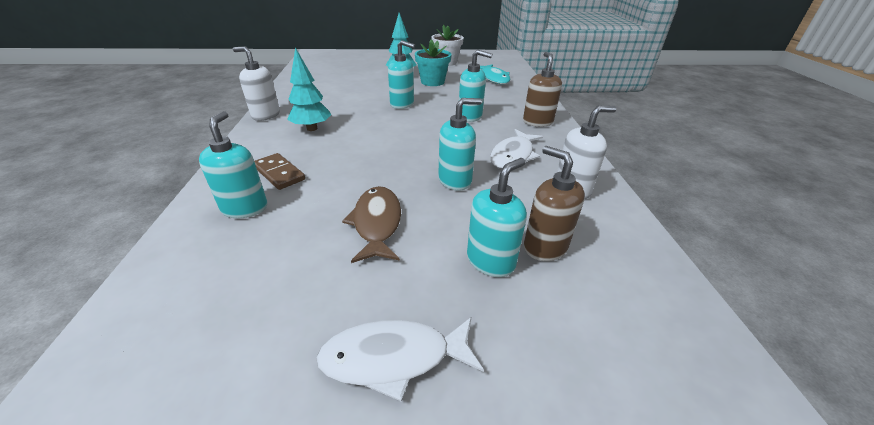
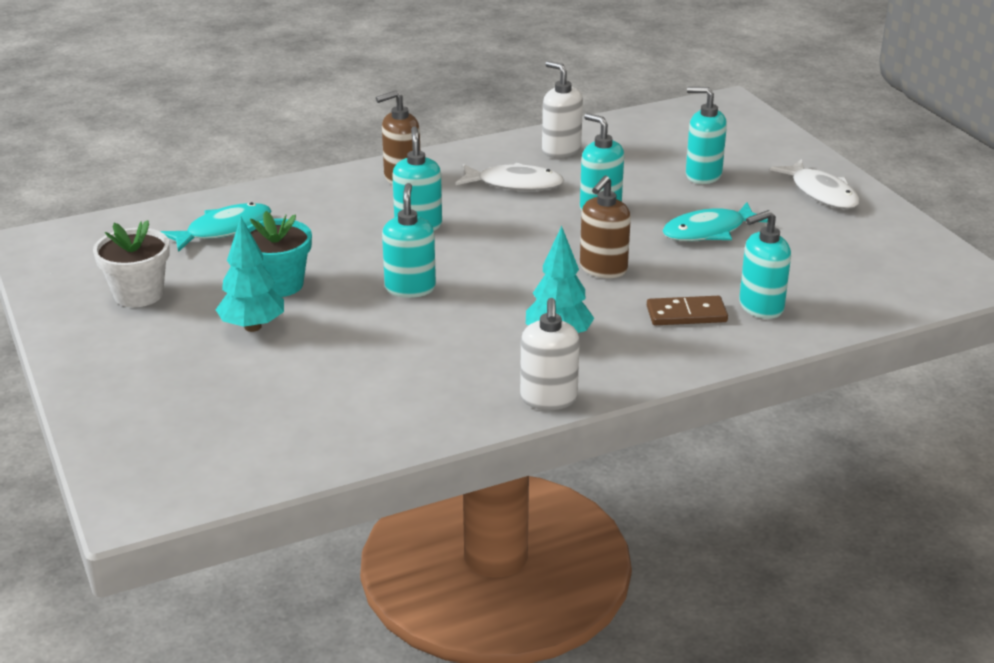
camera: 110 degrees left, 5 degrees down
brown domino [254,153,305,190] -> brown domino turned 60 degrees clockwise [647,296,728,325]
brown fish [342,186,401,263] -> turquoise fish [662,202,768,241]
brown soap dispenser [524,146,585,261] -> brown soap dispenser moved to [580,176,631,278]

